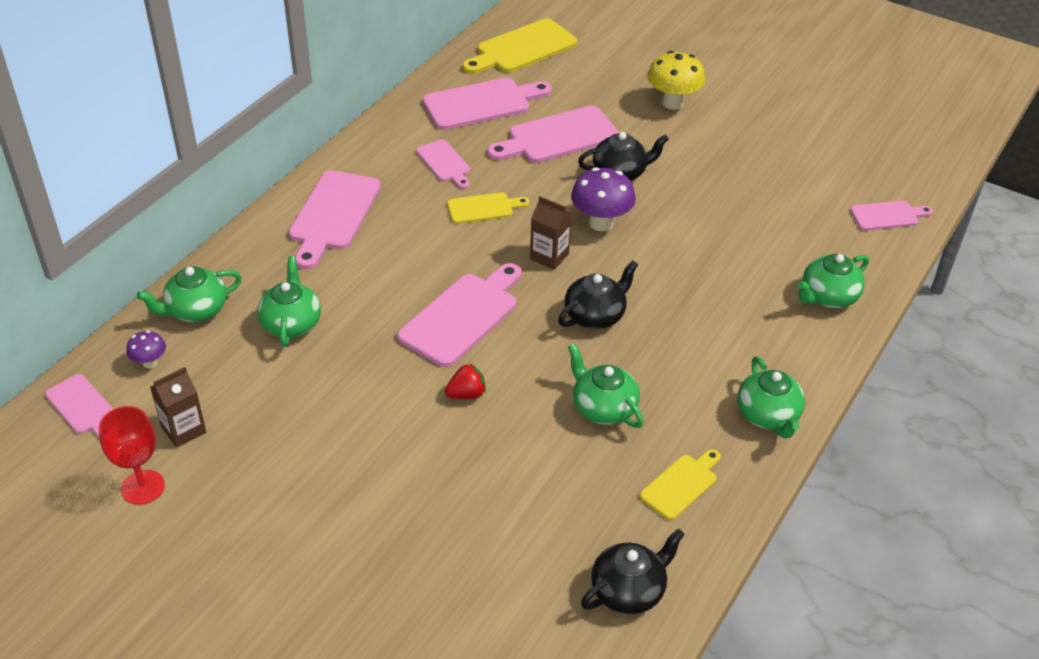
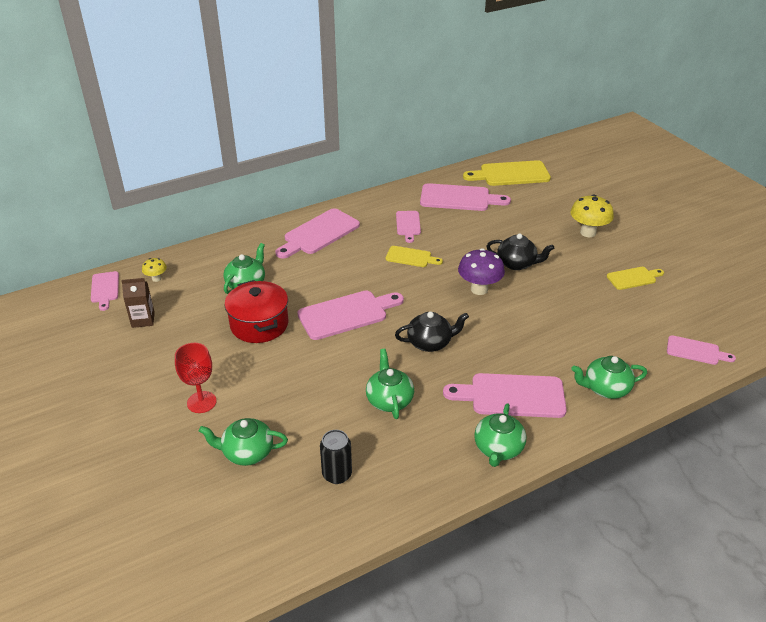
camera: 30 degrees right, 5 degrees down
red goblet [99,406,165,505] -> red goblet moved to [175,343,217,413]
purple mushroom [126,330,166,368] -> yellow mushroom [142,258,167,282]
green teapot [137,266,242,322] -> green teapot moved to [199,418,288,466]
red strawberry [445,363,486,399] -> none
pink cutting board [487,105,619,163] -> pink cutting board moved to [443,373,567,418]
brown carton [530,196,572,270] -> none
black teapot [581,529,685,614] -> none
yellow cutting board [640,449,721,520] -> yellow cutting board moved to [607,267,664,290]
none -> red pot [225,280,288,343]
none -> black can [320,430,352,484]

